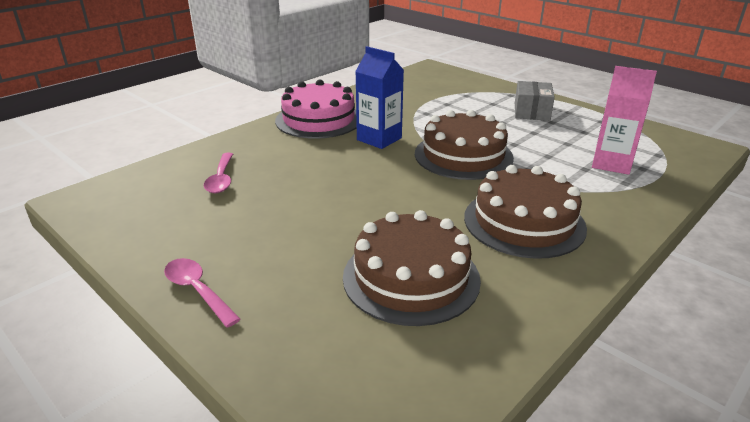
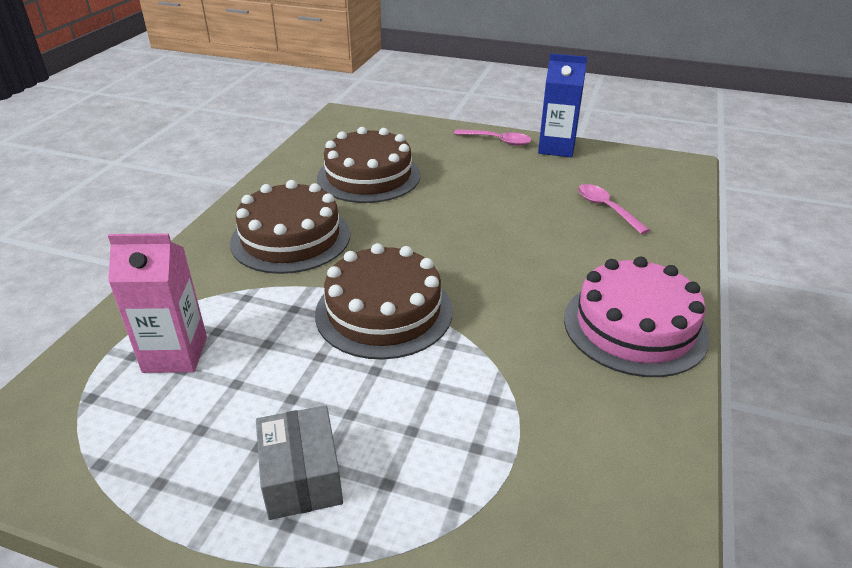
camera: 155 degrees right, 5 degrees up
blue carton [355,46,404,149] -> blue carton moved to [538,54,587,157]

